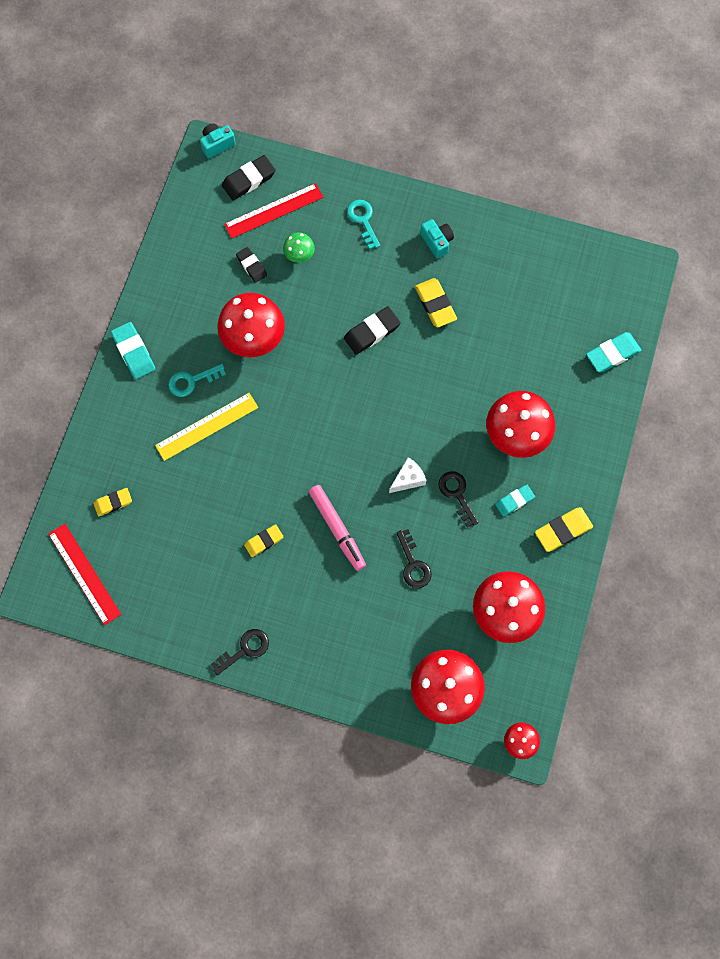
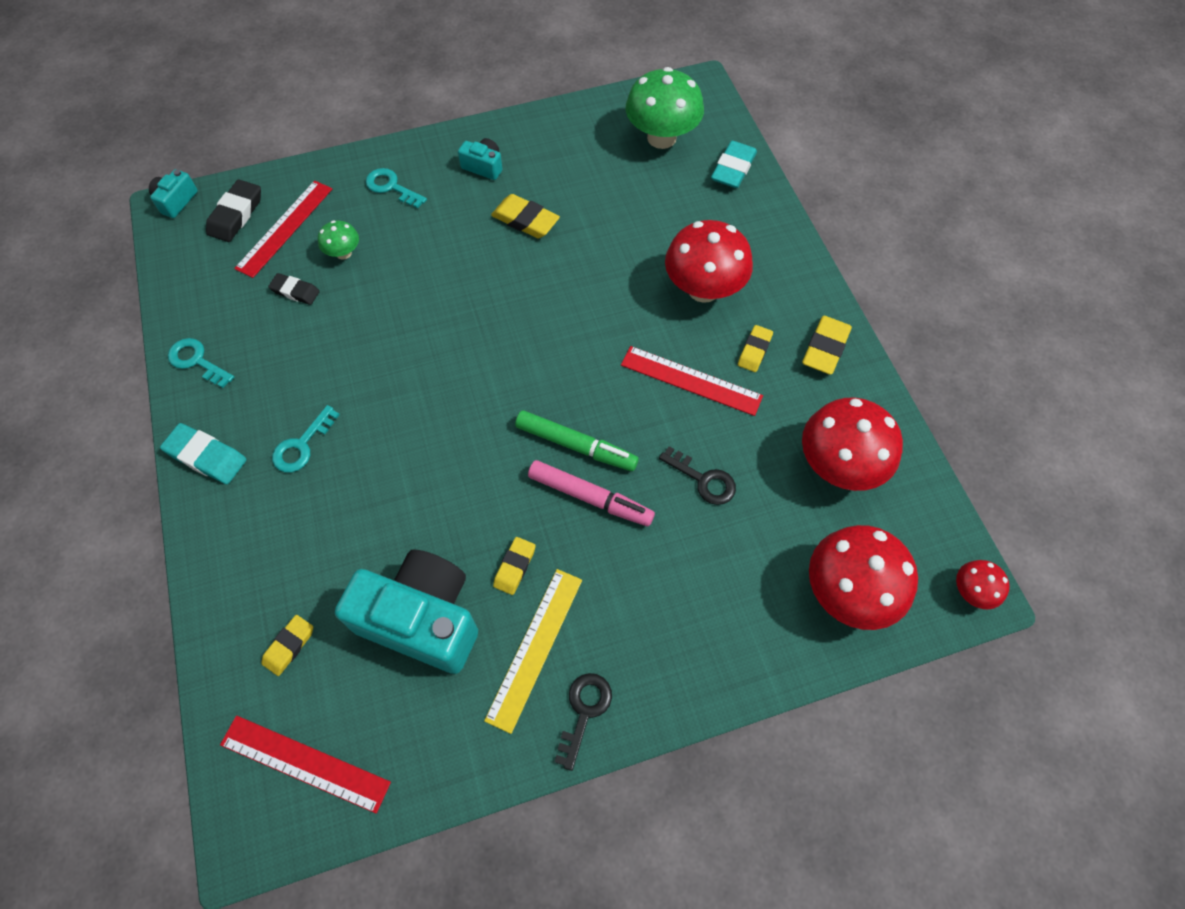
camera: 35 degrees left, 10 degrees down
yellow ruler [155,393,258,461] -> yellow ruler moved to [484,569,582,734]
red mushroom [217,293,285,358] -> none
black eraser [344,306,401,354] -> none
white cheese [389,457,426,493] -> none
black key [438,471,479,527] -> red ruler [621,346,763,416]
turquoise eraser [495,485,535,516] -> yellow eraser [738,325,773,372]
none -> turquoise key [168,338,234,388]
none -> turquoise camera [335,549,478,674]
none -> green marker [515,411,639,471]
none -> green mushroom [626,67,704,149]

